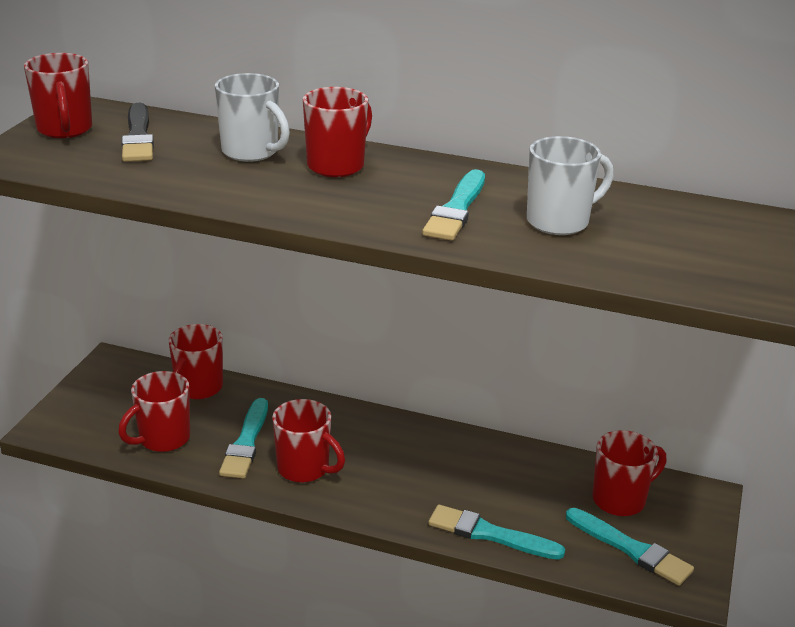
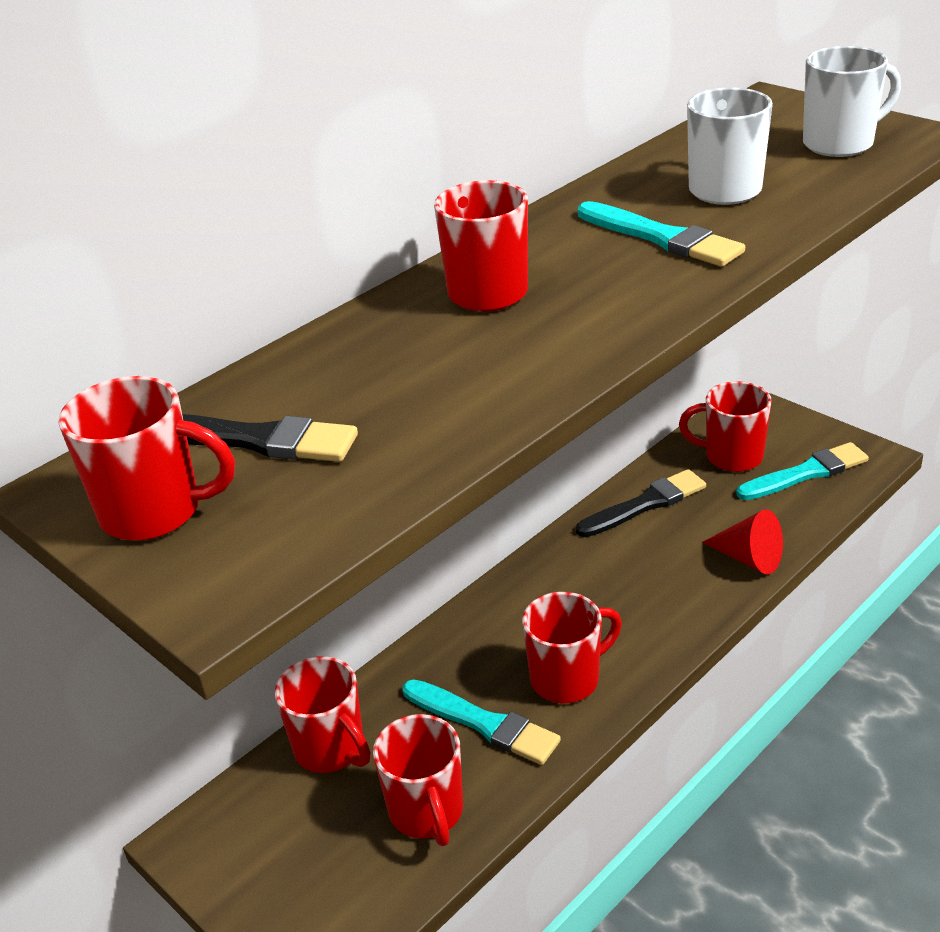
camera: 60 degrees left, 5 degrees up
white mug [215,73,290,162] -> white mug moved to [803,46,901,157]
turquoise brush [428,504,565,560] -> red cone [702,509,783,574]
red mug [592,430,667,516] -> red mug turned 75 degrees counterclockwise [679,381,772,472]
none -> black brush [576,469,706,537]

